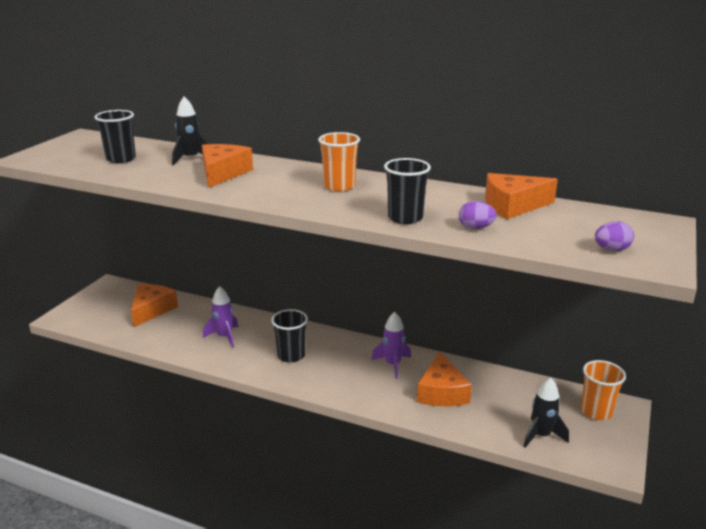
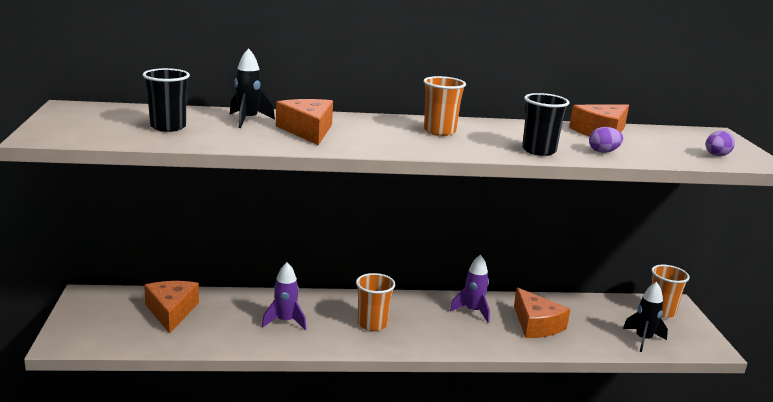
camera: 30 degrees left, 5 degrees down
black cup [271,309,308,363] -> orange cup [356,273,395,331]

